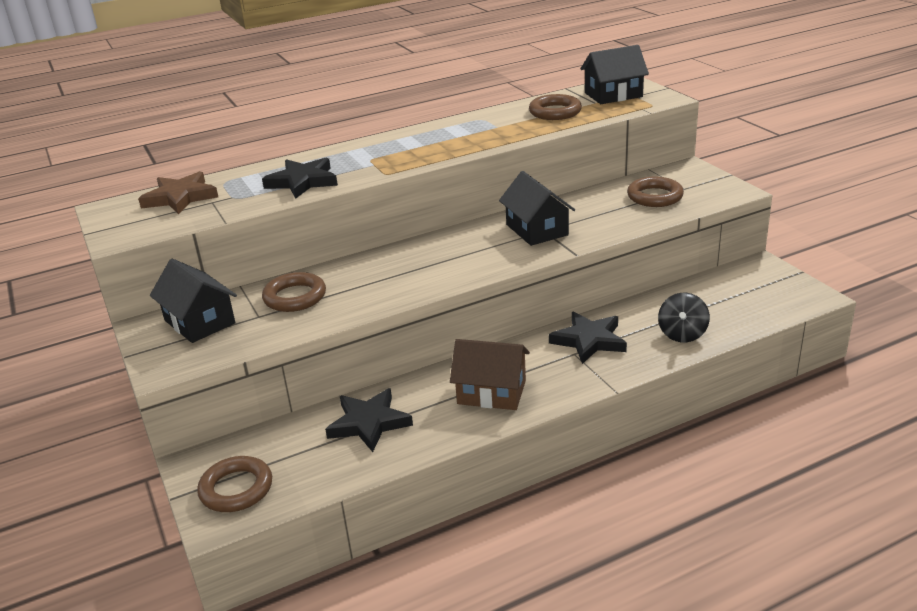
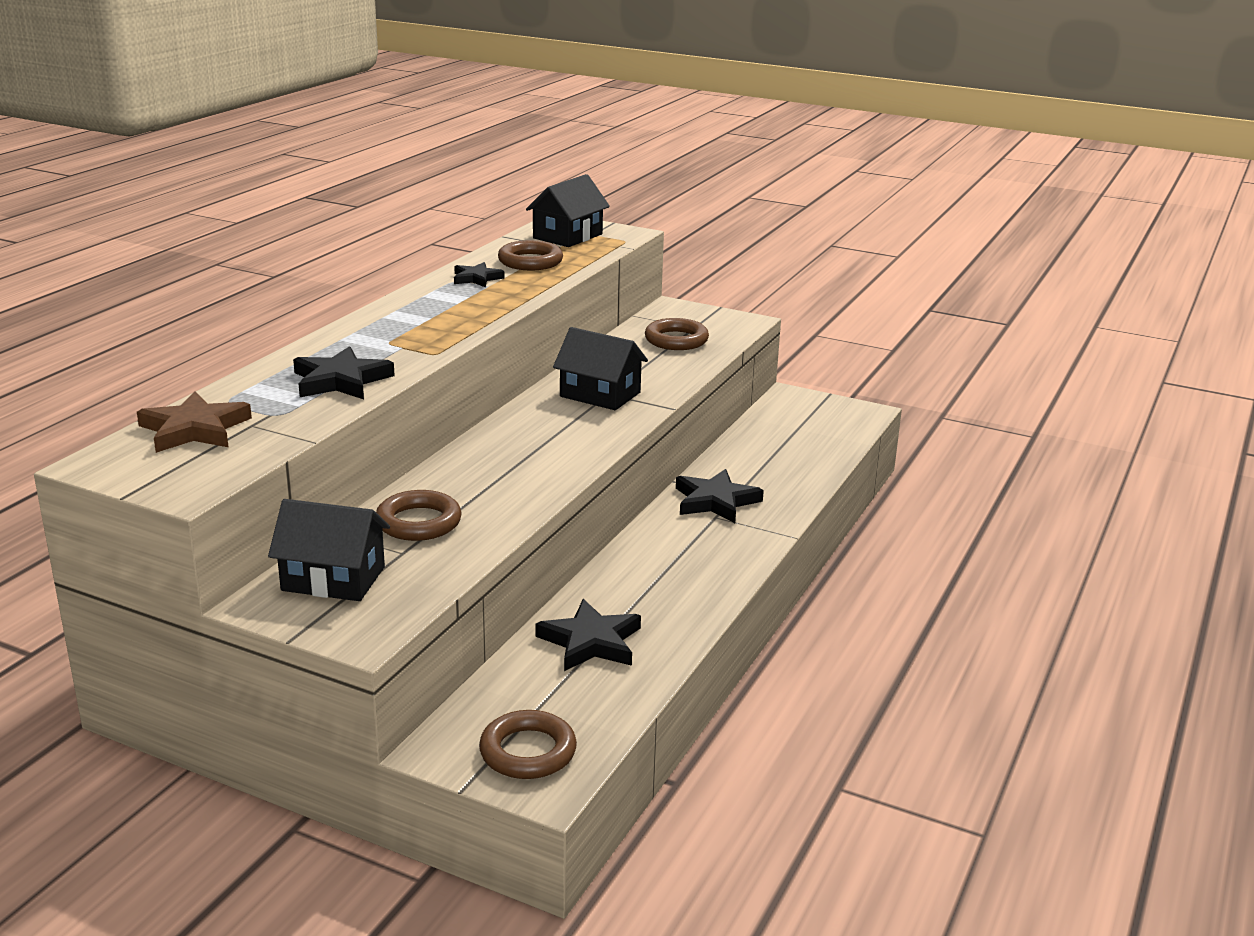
camera: 40 degrees left, 5 degrees down
brown house [450,339,530,410] -> none
black spinning top [658,293,710,342] -> none
none -> black star [454,262,505,287]

